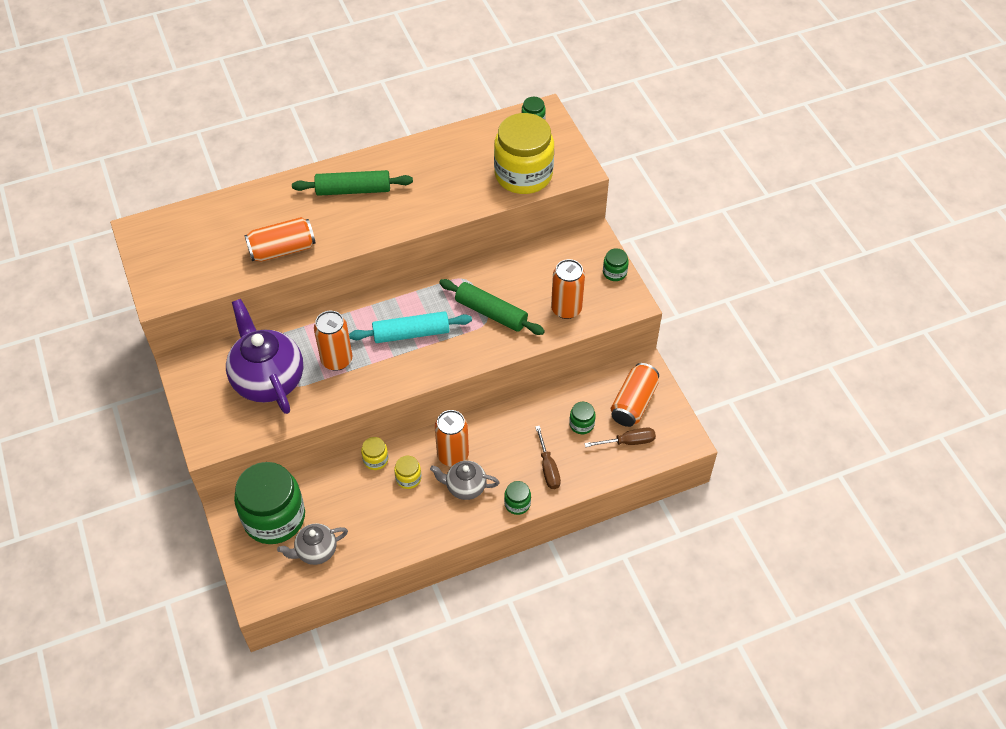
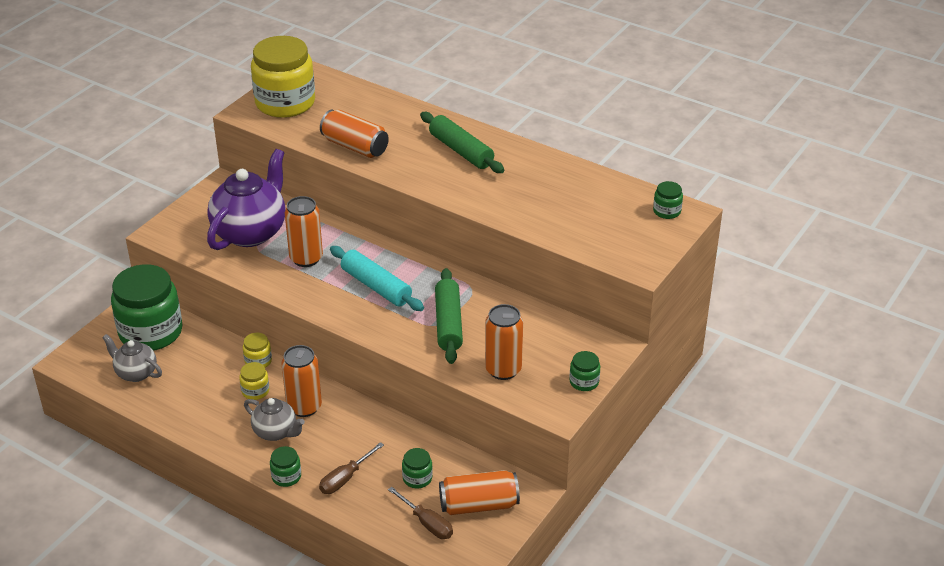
camera: 55 degrees right, 15 degrees down
grey teapot [430,461,499,500] -> grey teapot turned 150 degrees clockwise [244,398,305,441]
yellow jar [494,113,554,194] -> yellow jar moved to [251,36,315,118]

